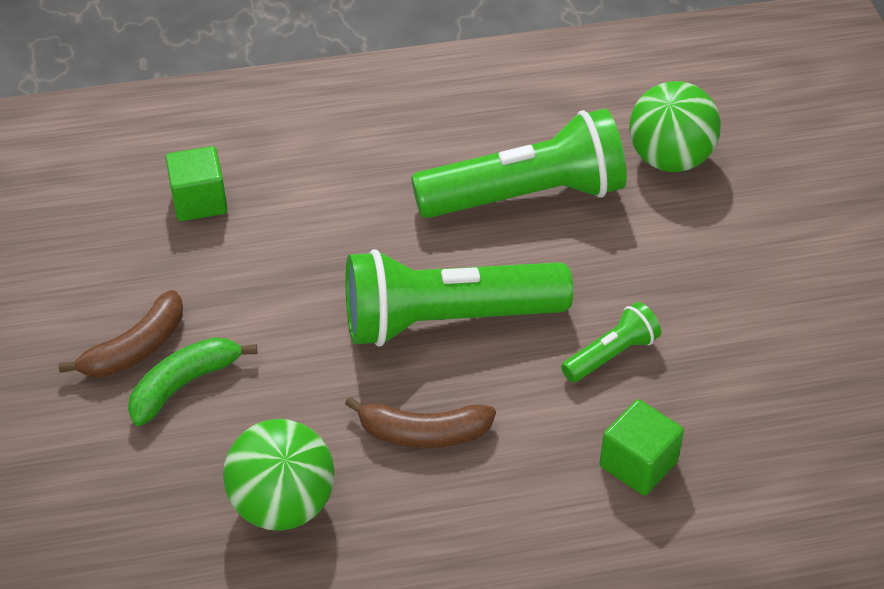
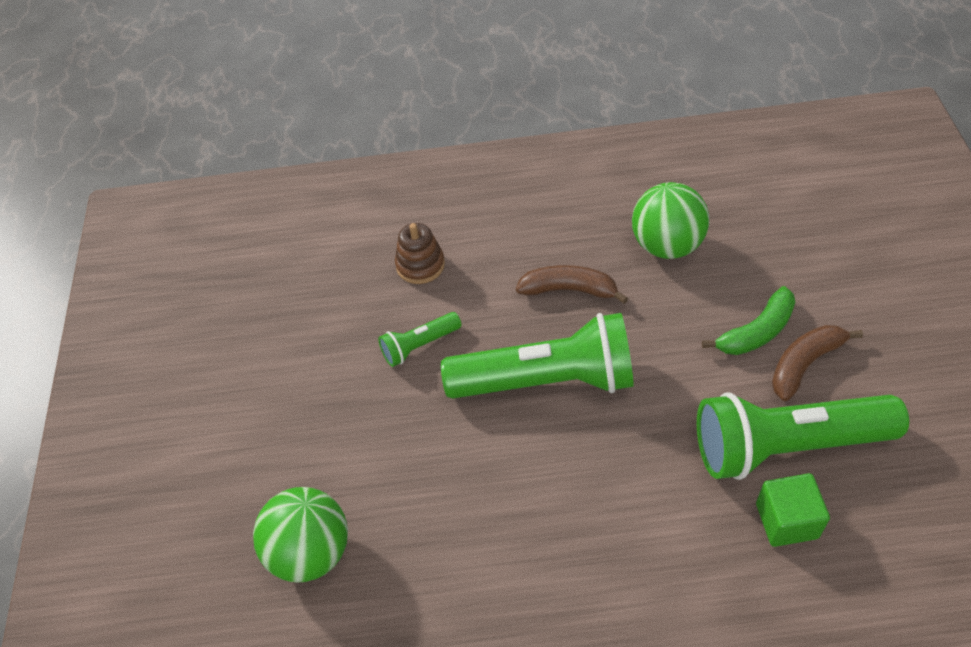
camera: 170 degrees left, 5 degrees up
green flashlight [411,108,627,218] -> green flashlight moved to [697,393,909,480]
green cube [599,399,684,496] -> brown stacking toy [395,223,445,284]

